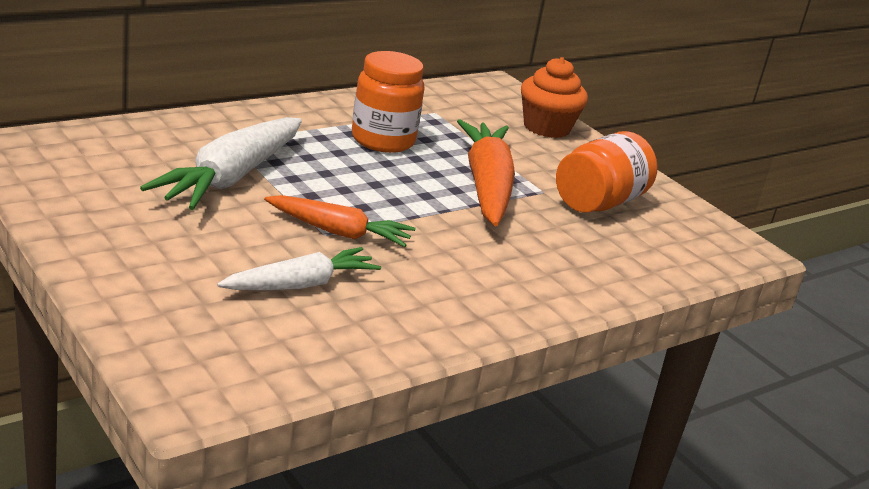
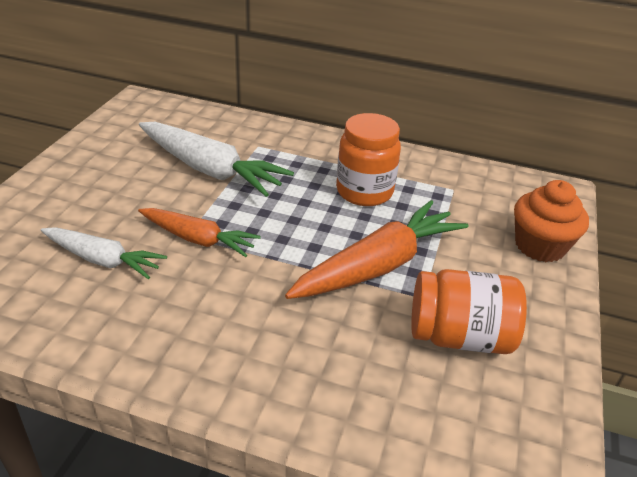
camera: 55 degrees right, 10 degrees up
white carrot [140,117,302,210] -> white carrot turned 135 degrees counterclockwise [139,122,294,197]
orange carrot [264,195,416,247] -> orange carrot turned 45 degrees counterclockwise [138,208,261,257]

